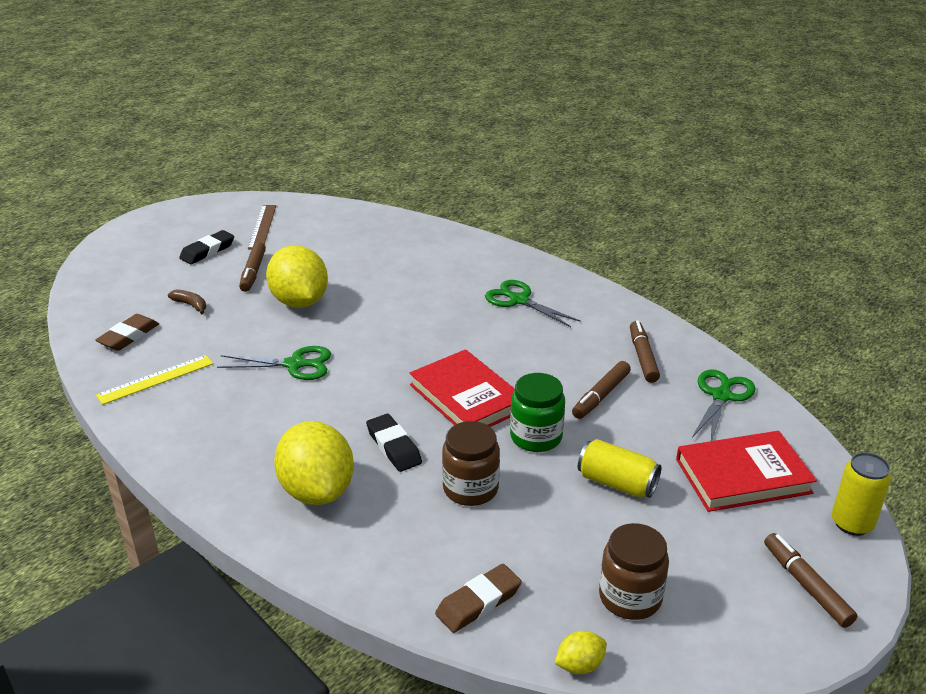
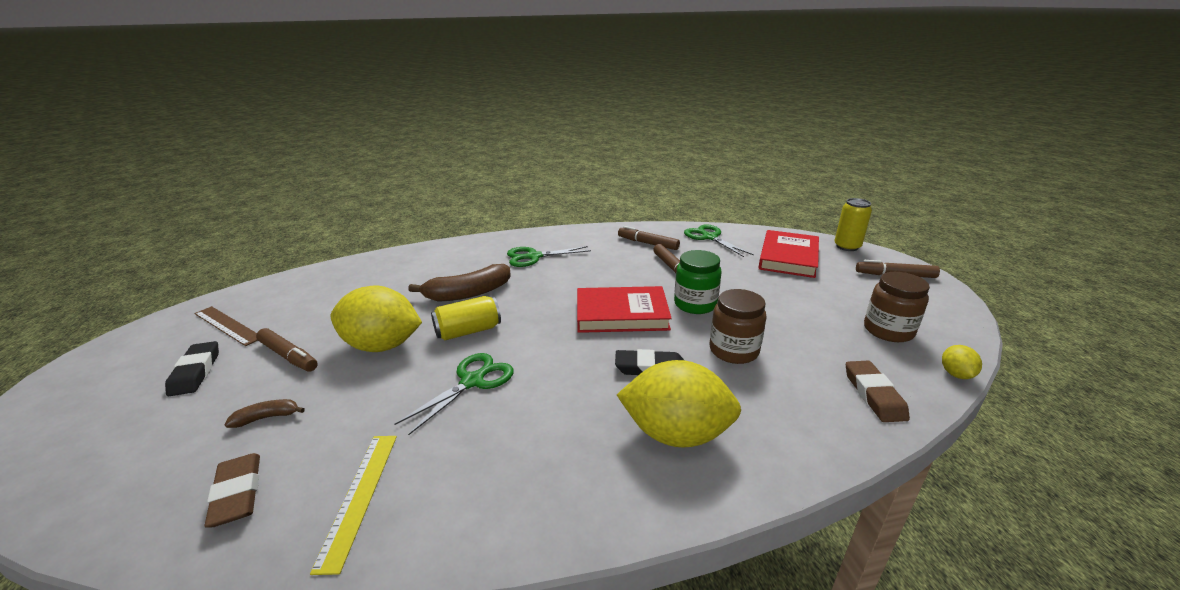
camera: 55 degrees left, 5 degrees down
yellow can [578,439,661,498] -> yellow can moved to [431,296,501,340]
none -> brown banana [408,264,511,302]

